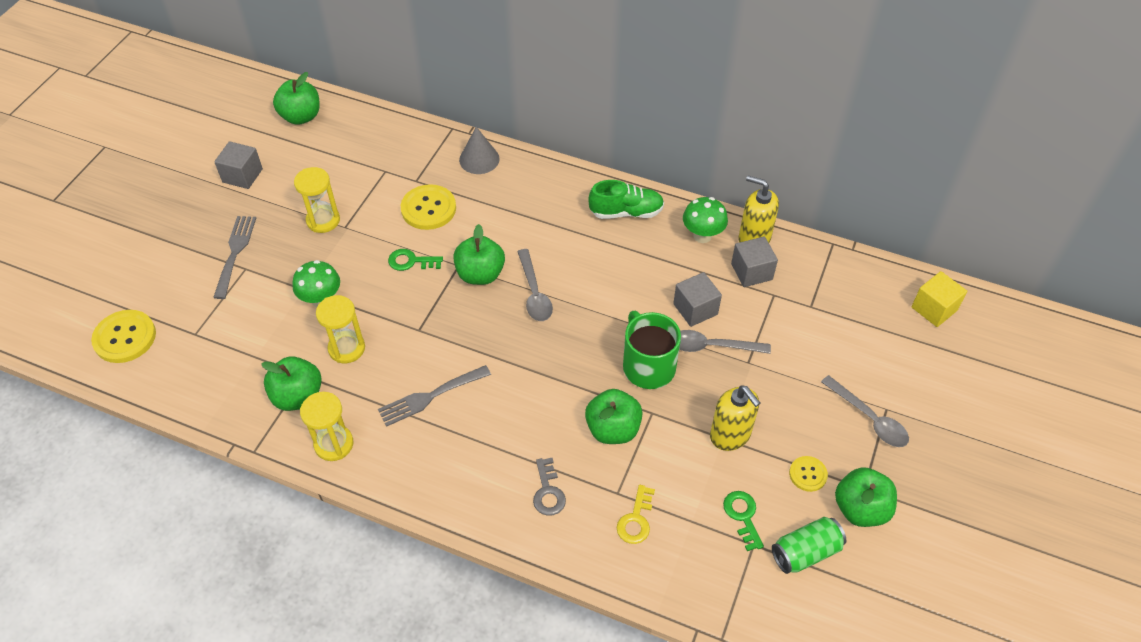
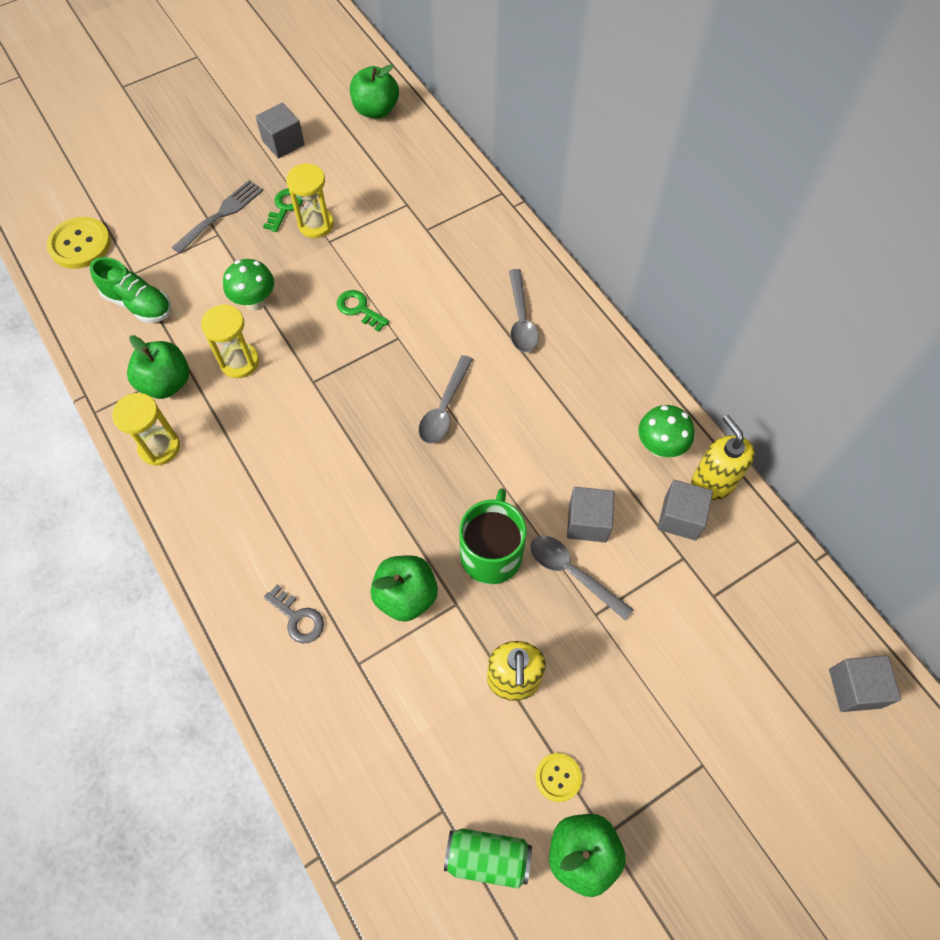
camera: 35 degrees right, 10 degrees up
grey fork [378,365,491,427] -> none
yellow button [401,184,456,230] -> none
green apple [453,224,505,285] -> none
grey cone [459,127,500,174] -> none
grey key [533,458,566,516] -> grey key turned 75 degrees counterclockwise [264,584,324,643]
green shoe [588,180,664,219] -> green shoe moved to [90,257,171,323]
yellow key [616,485,655,544] -> none
green key [723,491,764,551] -> green key moved to [263,189,303,232]
grey spoon [821,375,909,447] -> grey spoon moved to [509,269,539,352]
yellow cube [911,271,967,327] -> grey cube [829,655,901,712]

